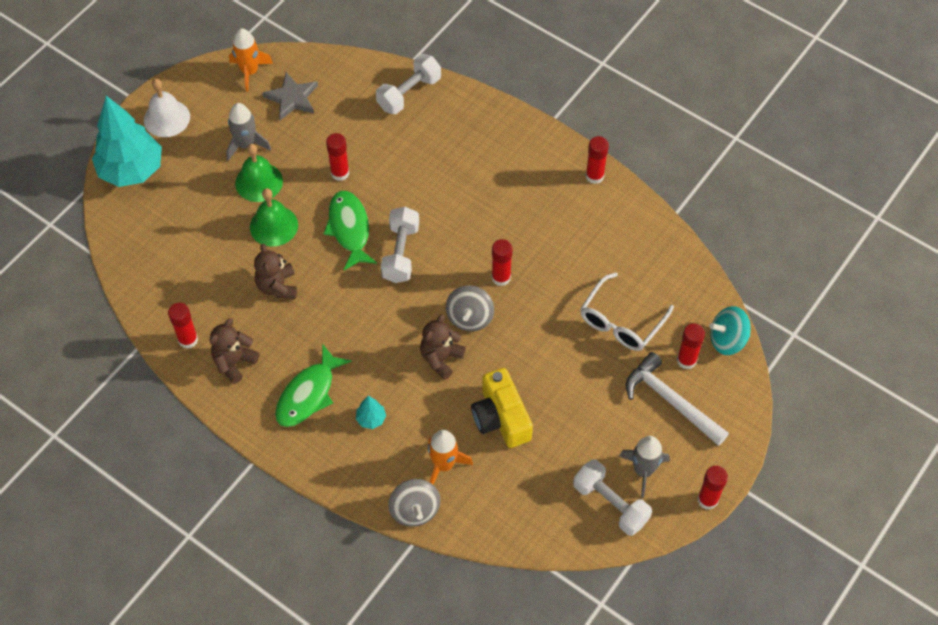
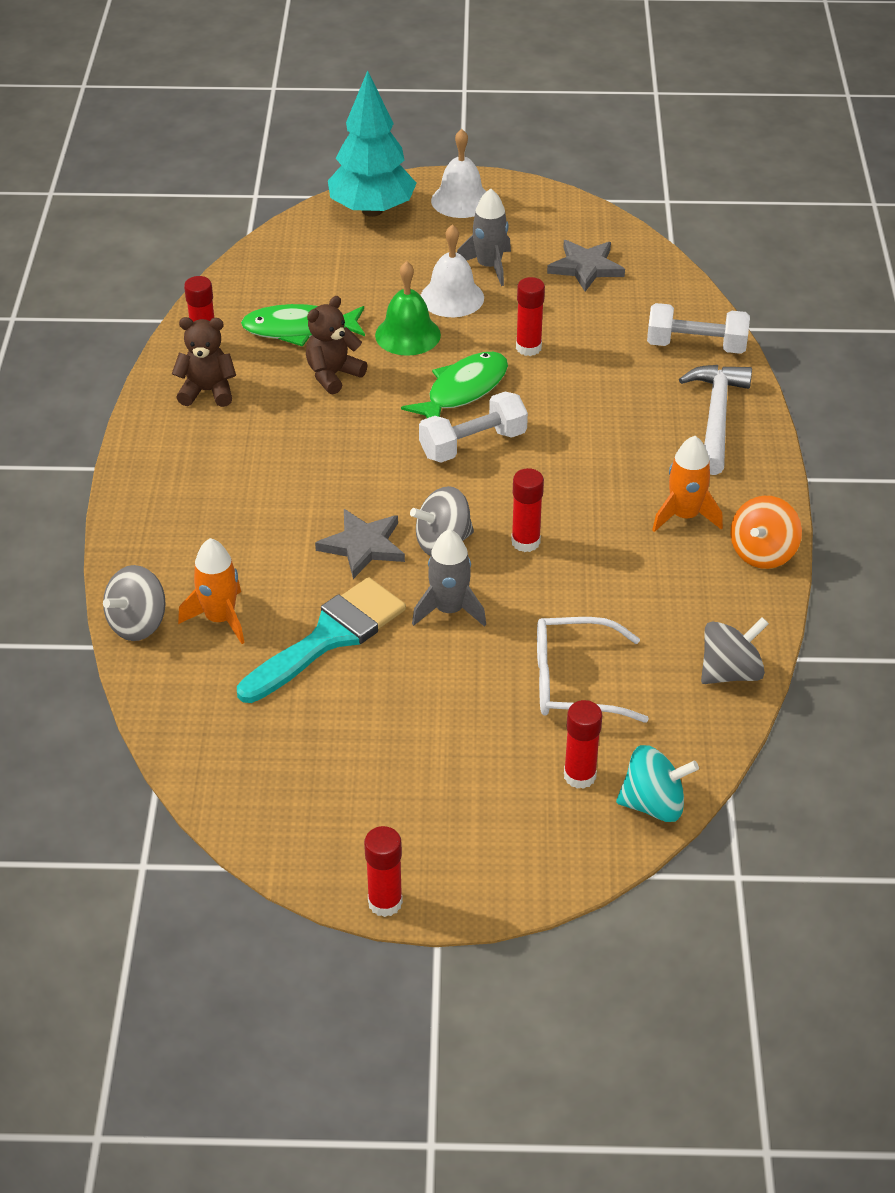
camera: 55 degrees right, 15 degrees down
orange rocket [229,28,273,92] -> orange rocket moved to [652,436,723,532]
green bell [235,144,283,202] -> white bell [421,224,484,317]
green fish [275,344,352,427] -> green fish moved to [241,304,365,347]
turquoise tree [356,396,386,429] -> none
brown teddy bear [420,314,466,380] -> grey star [315,509,405,579]
yellow camera [471,368,533,448] -> turquoise brush [237,577,406,703]
white dumbbell [573,459,652,536] -> none
red glue stick [585,136,609,184] -> orange spinning top [730,496,802,569]
grey rocket [619,436,670,498] -> grey rocket moved to [412,529,486,627]
white hammer [626,352,729,446] -> white hammer moved to [679,365,752,475]
turquoise spinning top [709,306,751,355] -> turquoise spinning top turned 135 degrees clockwise [616,745,699,822]
none -> grey spinning top [701,617,769,684]

